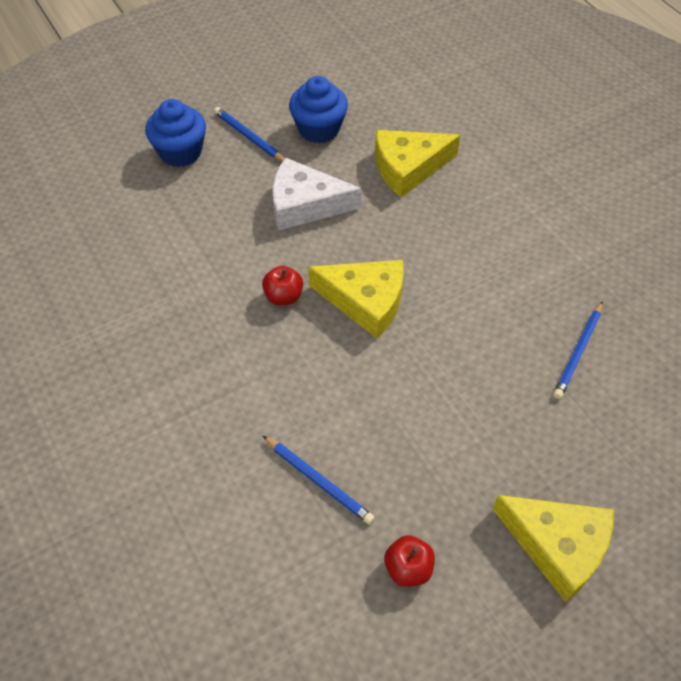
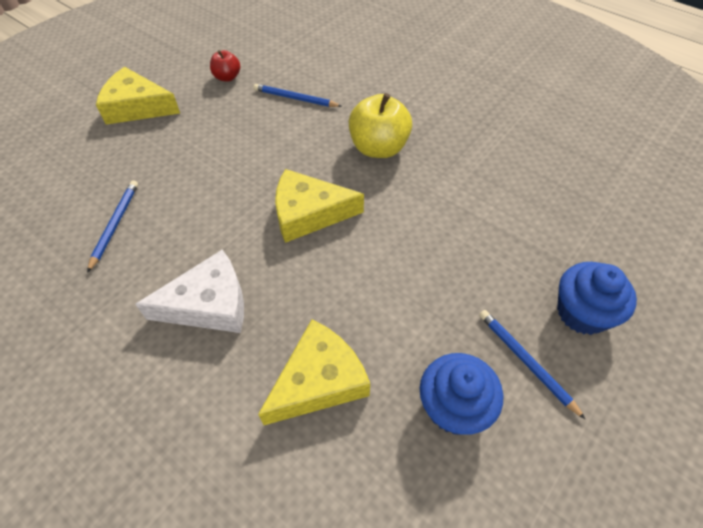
camera: 160 degrees right, 0 degrees up
blue pencil [214,107,285,162] -> blue pencil turned 150 degrees counterclockwise [479,310,586,420]
red apple [262,266,303,305] -> none
white cheese [272,158,361,231] -> white cheese moved to [135,250,244,333]
none -> yellow apple [348,93,412,158]

